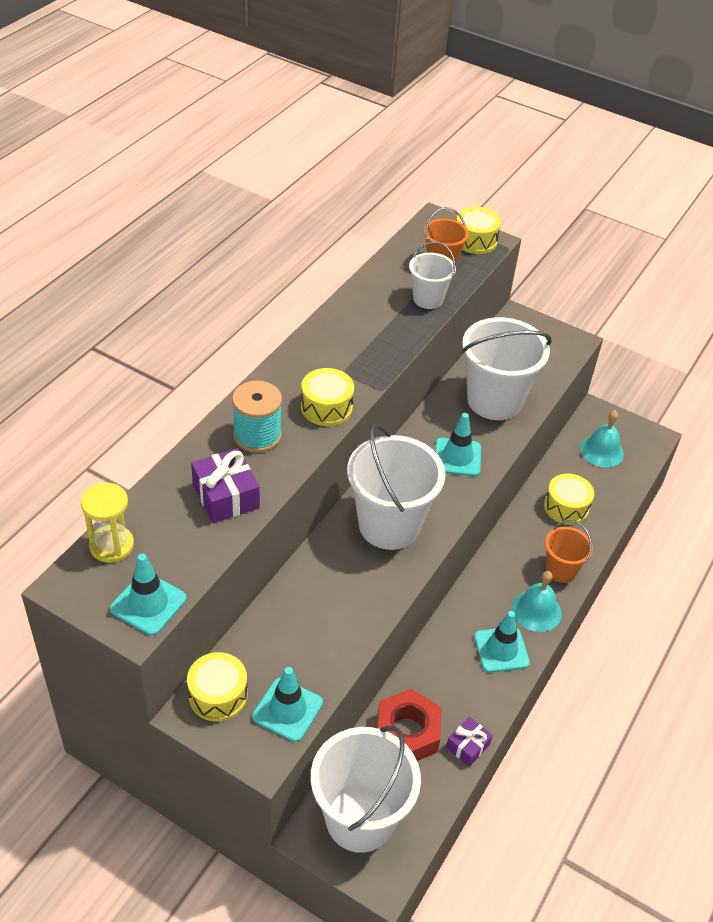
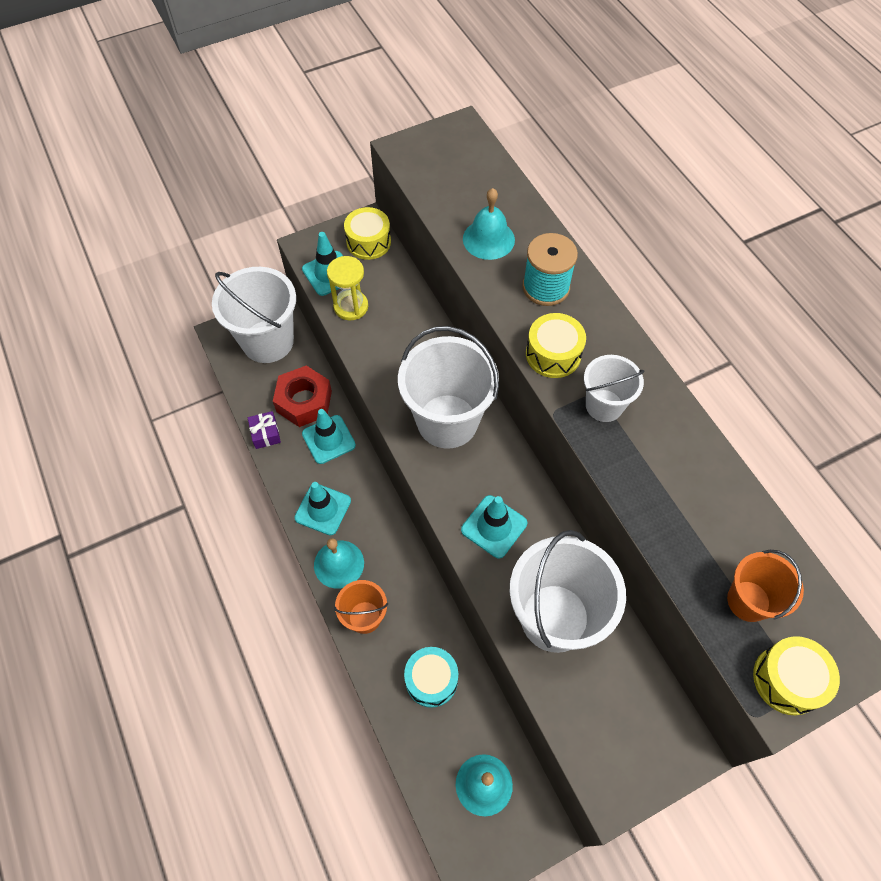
camera: 125 degrees right, 15 degrees up
yellow hourglass [81,483,134,563] -> yellow hourglass moved to [327,256,368,320]
turquoise traffic cone [110,553,187,635] -> turquoise traffic cone moved to [302,409,356,464]
purple gift [191,448,260,523] -> turquoise bell [463,188,515,260]
white bucket [409,242,456,309] -> white bucket moved to [584,355,645,422]
yellow drum [544,474,594,525] -> turquoise drum [404,647,458,708]

